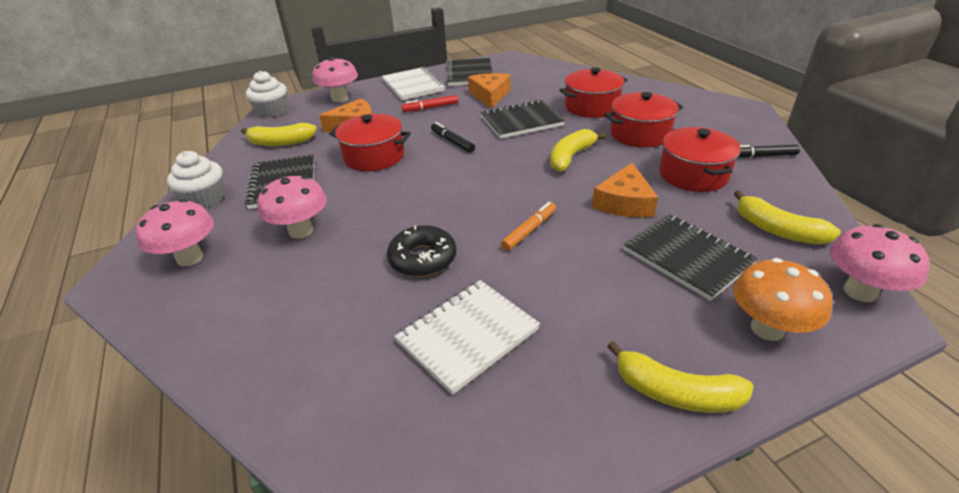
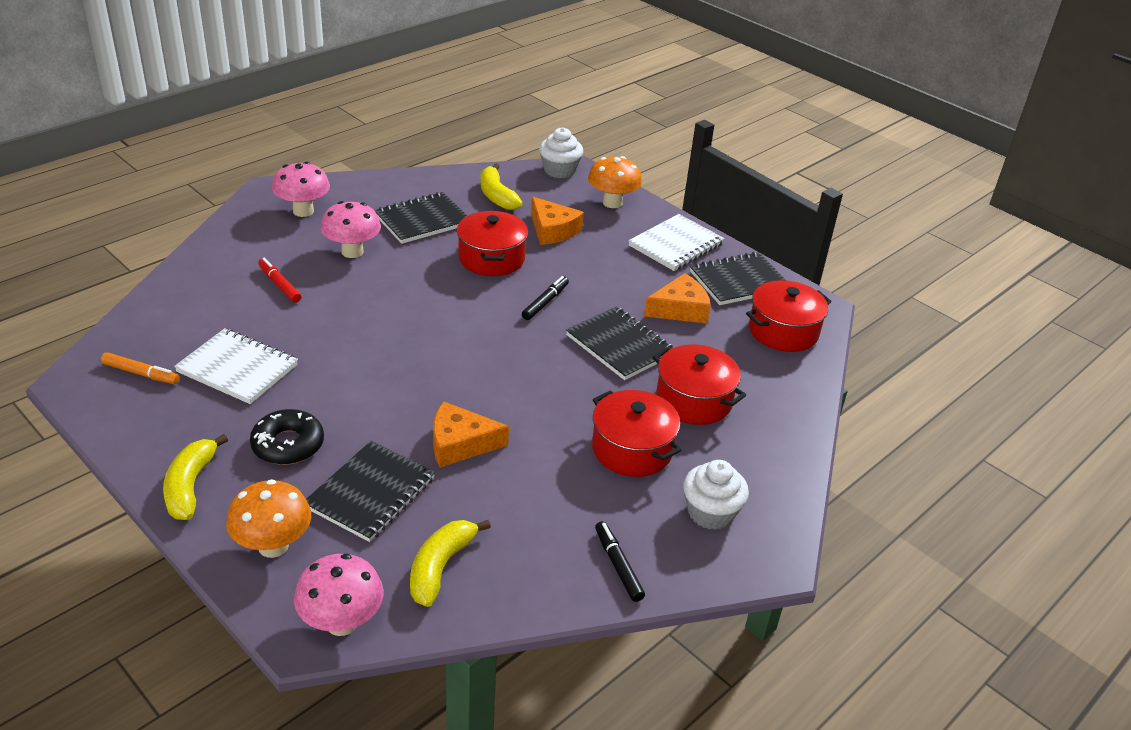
camera: 65 degrees right, 0 degrees up
white cupcake [167,151,224,208] -> white cupcake moved to [683,460,749,530]
pink mushroom [312,57,358,102] -> orange mushroom [588,156,642,208]
black donut [387,225,456,277] -> black donut moved to [250,409,324,465]
red marker [401,95,458,112] -> red marker moved to [258,258,301,303]
orange marker [501,202,556,251] -> orange marker moved to [101,352,180,384]
yellow banana [550,129,606,172] -> none
red pot [659,127,741,192] -> red pot moved to [746,280,832,352]

